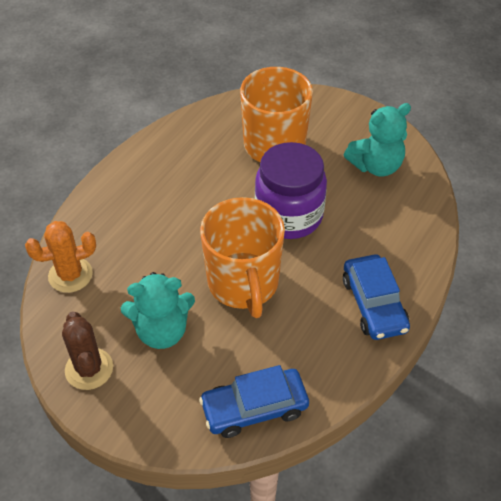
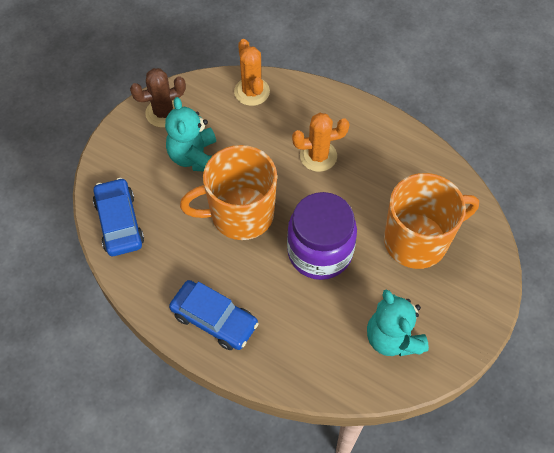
camera: 90 degrees right, 10 degrees up
blue car [343,255,410,340] -> blue car turned 135 degrees counterclockwise [169,280,259,350]
none -> orange cactus [292,113,350,172]

